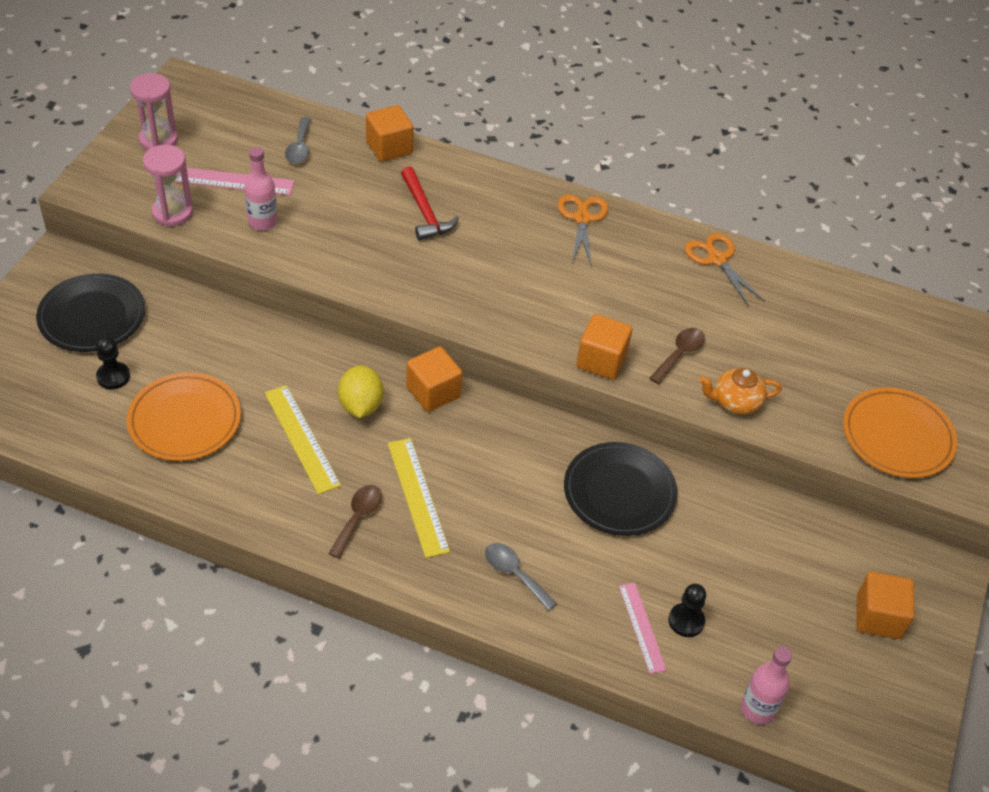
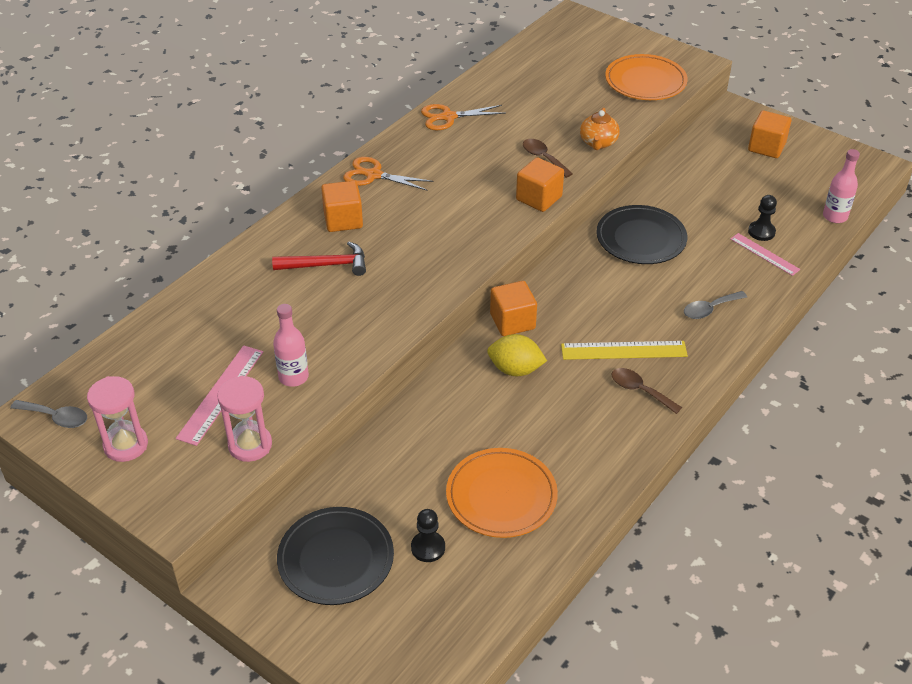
camera: 70 degrees left, 5 degrees down
yellow ruler [265,385,341,495] -> none
grey spoon [285,117,311,164] -> grey spoon moved to [10,400,87,428]
orange cube [366,105,414,162] -> orange cube moved to [321,181,363,232]
pink ruler [619,583,667,674] -> pink ruler turned 45 degrees clockwise [731,233,800,276]

